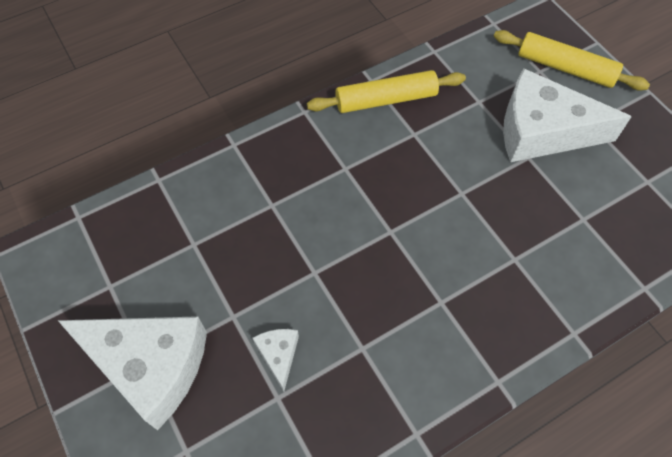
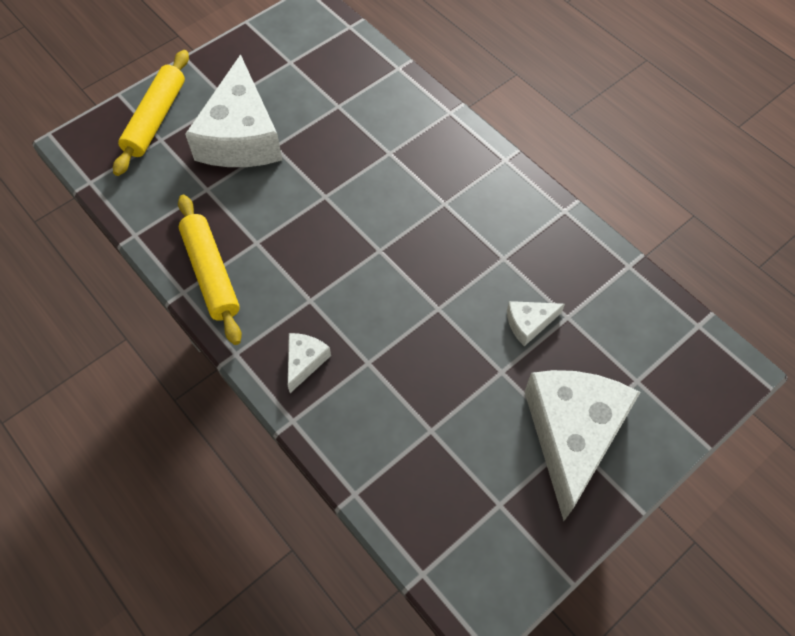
camera: 100 degrees left, 0 degrees up
none -> white cheese [288,333,331,393]

